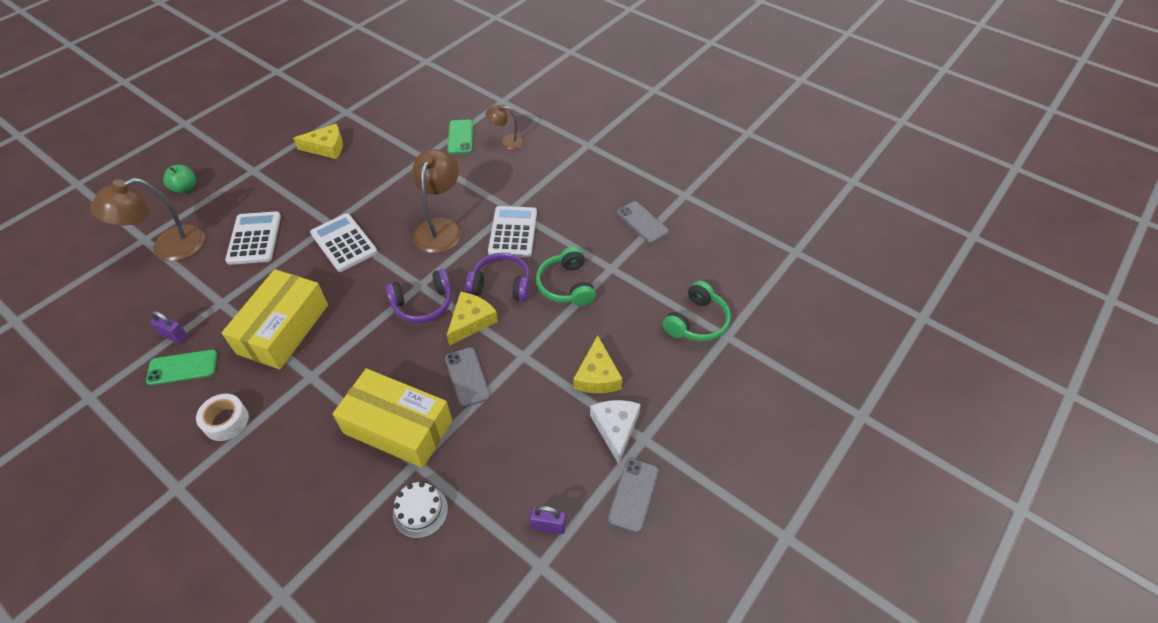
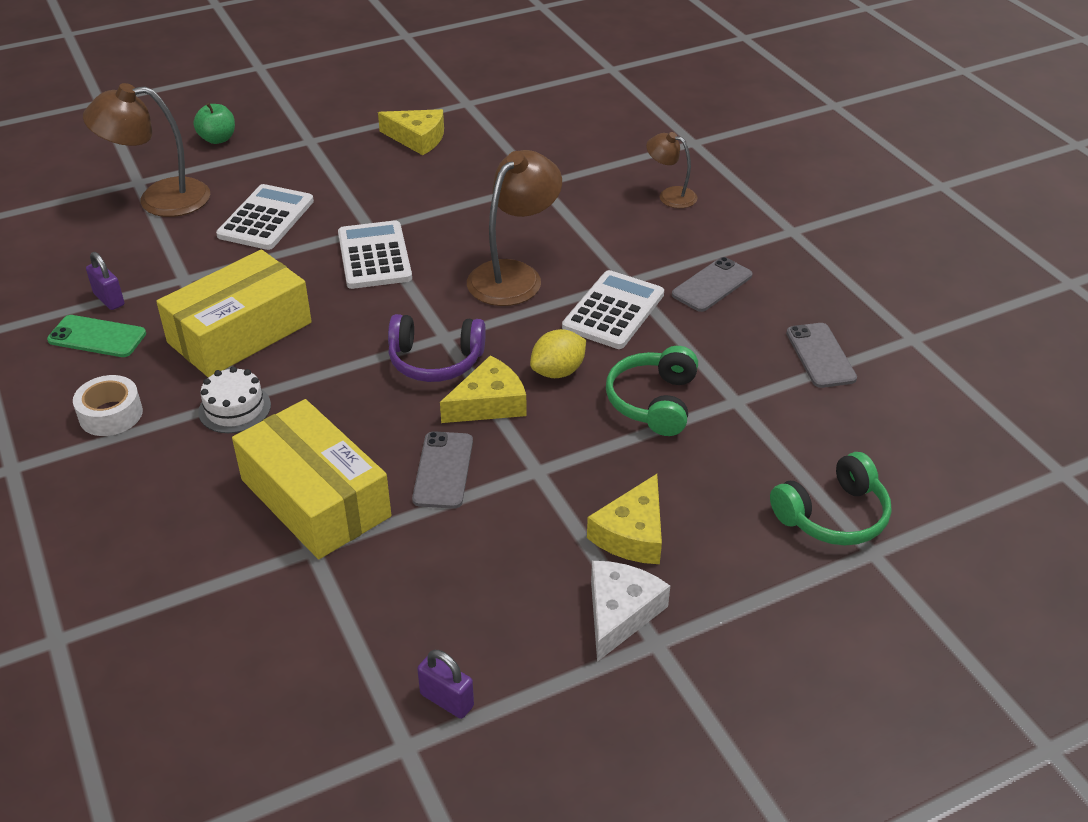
camera: 25 degrees right, 10 degrees down
white cake [393,482,448,538] -> white cake moved to [198,367,271,433]
green phone [447,120,473,154] -> none
purple headphones [466,253,530,301] -> yellow lemon [530,329,586,378]
grey phone [608,458,659,533] -> grey phone moved to [672,257,752,312]

